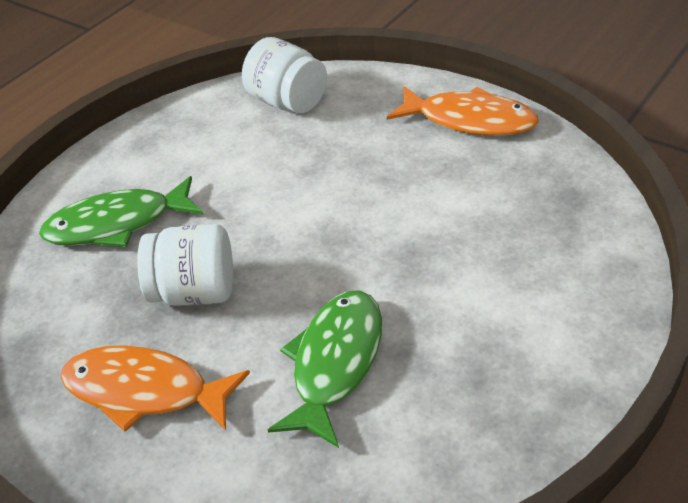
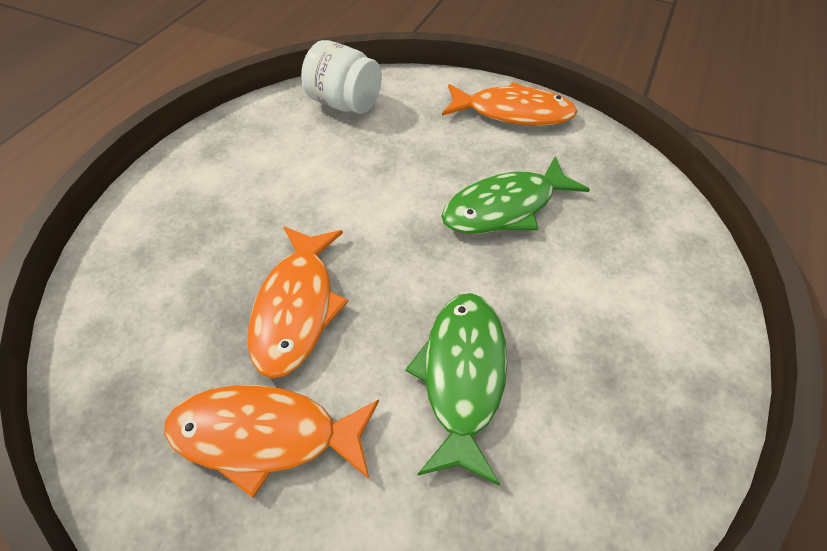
camera: 15 degrees left, 10 degrees up
green fish [39,176,203,247] -> green fish moved to [441,156,590,234]
white jar [137,224,233,306] -> orange fish [248,226,348,378]

